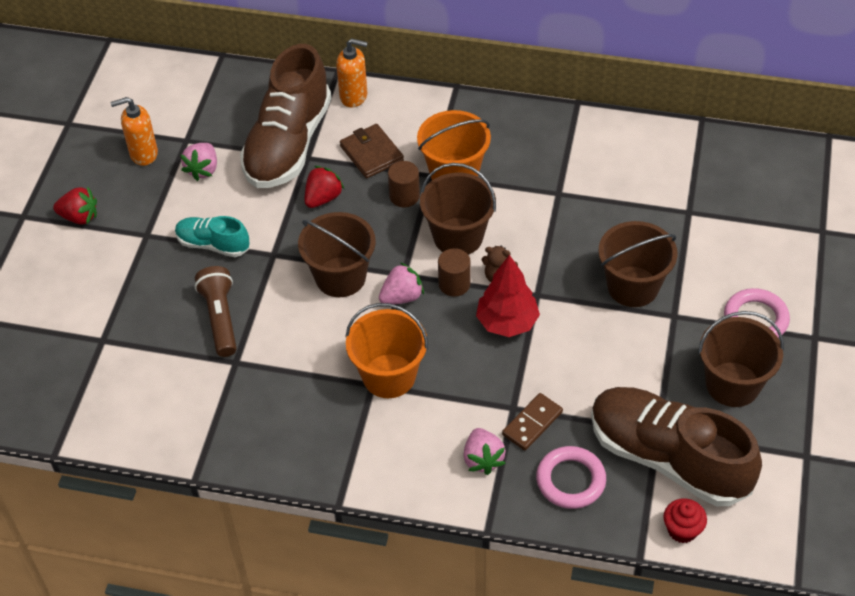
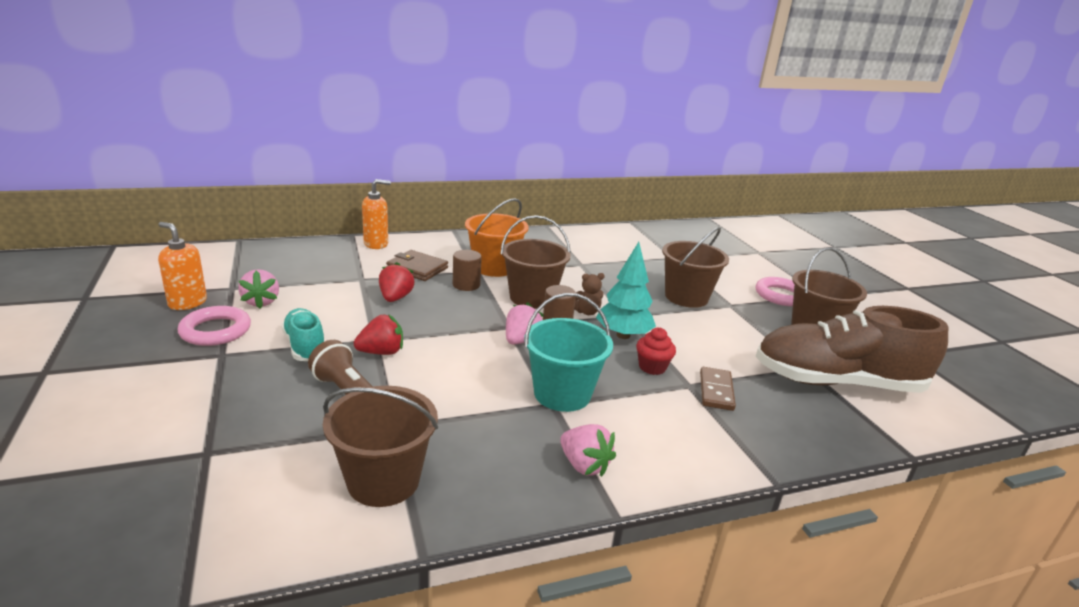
camera: 35 degrees left, 25 degrees down
red strawberry [53,187,97,225] -> red strawberry moved to [354,314,403,355]
orange soap dispenser [111,97,158,166] -> orange soap dispenser turned 75 degrees clockwise [158,222,207,310]
turquoise shoe [175,216,250,257] -> turquoise shoe turned 75 degrees clockwise [281,308,324,361]
brown shoe [240,44,331,188] -> none
brown bucket [298,212,376,297] -> brown bucket moved to [323,386,438,507]
orange bucket [345,303,428,398] -> turquoise bucket [524,293,613,412]
pink strawberry [464,428,506,475] -> pink strawberry moved to [560,424,616,477]
red tree [476,255,540,337] -> turquoise tree [596,242,656,339]
pink ring [536,446,606,509] -> pink ring moved to [177,306,251,346]
red cupcake [664,498,707,543] -> red cupcake moved to [636,328,676,375]

